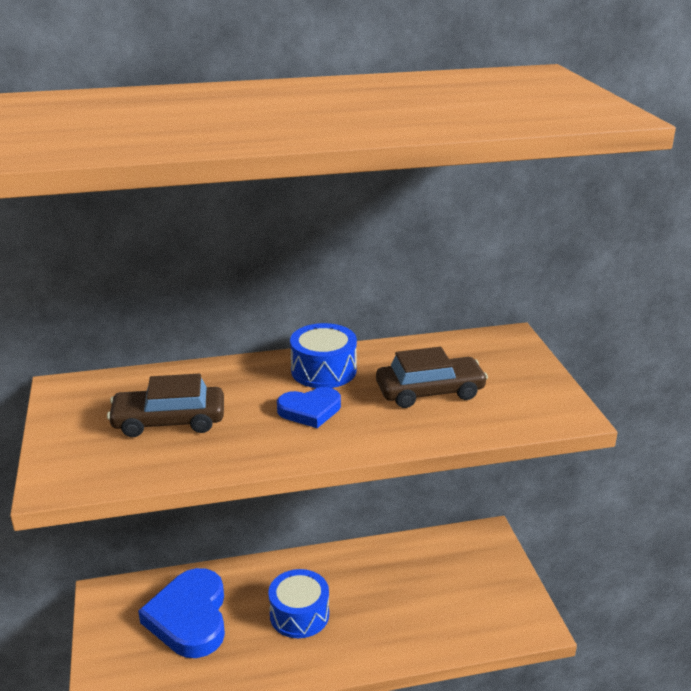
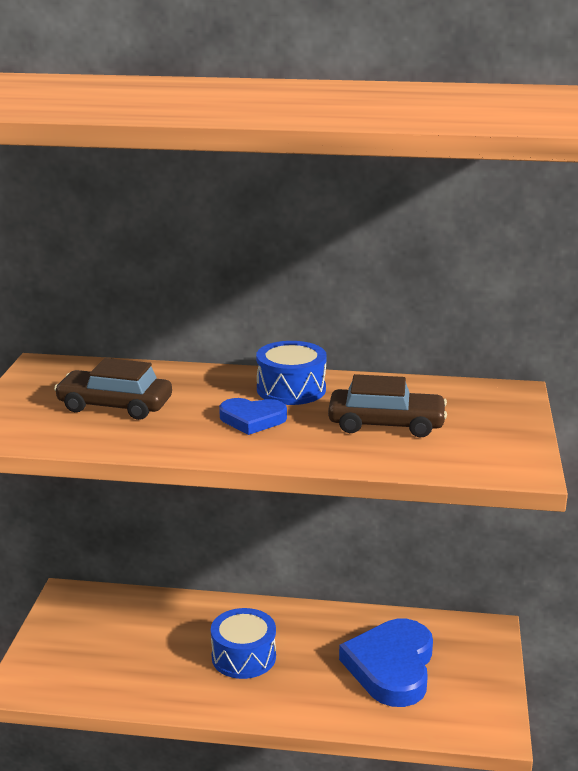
camera: 20 degrees right, 5 degrees down
blue heart [138,568,225,658] -> blue heart moved to [339,619,433,707]

